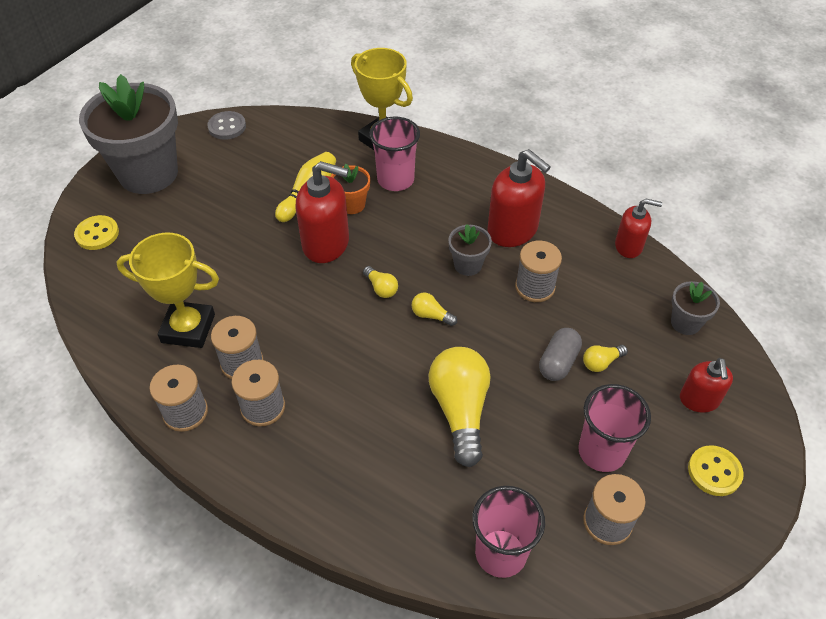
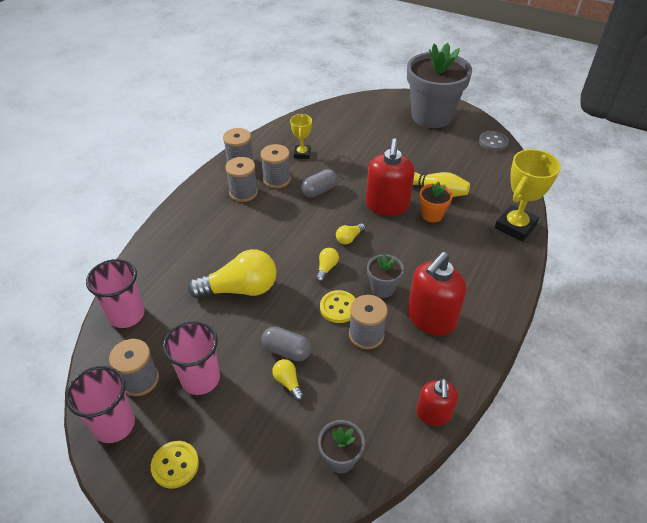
camera: 85 degrees right, 5 degrees down
yellow button [74,215,119,250] -> yellow button moved to [320,290,356,323]
yellow trophy [116,233,219,348] -> yellow trophy [290,114,312,159], size x0.57
pink cup [369,117,420,191] -> pink cup moved to [65,366,135,443]
red soap dispenser [680,358,733,413] -> none
none -> grey capsule [301,169,338,198]

